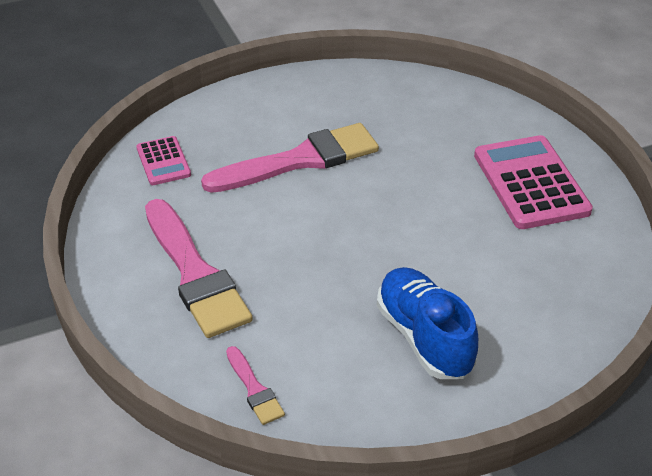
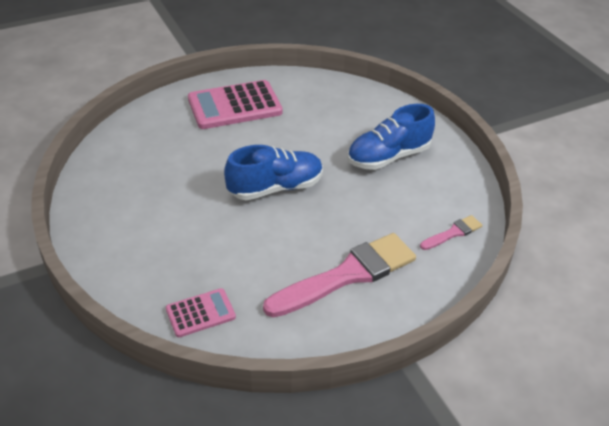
camera: 95 degrees left, 0 degrees up
pink brush [201,123,379,193] -> none
none -> blue shoe [224,145,323,200]

